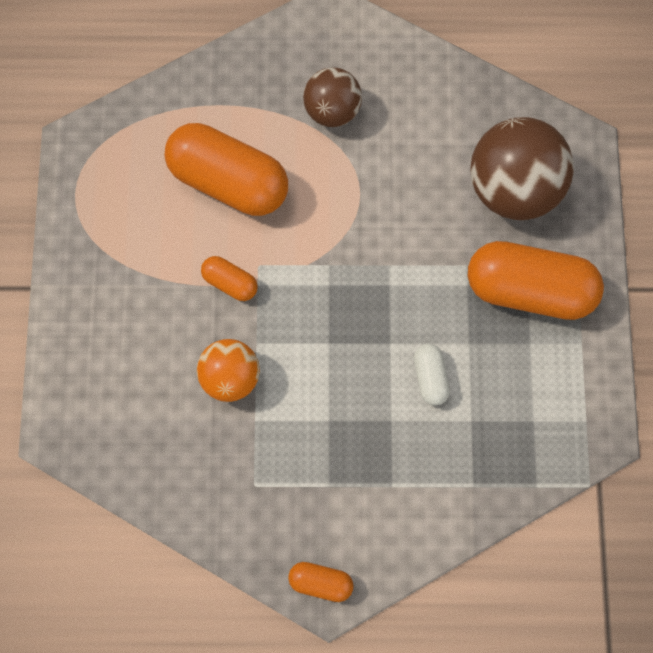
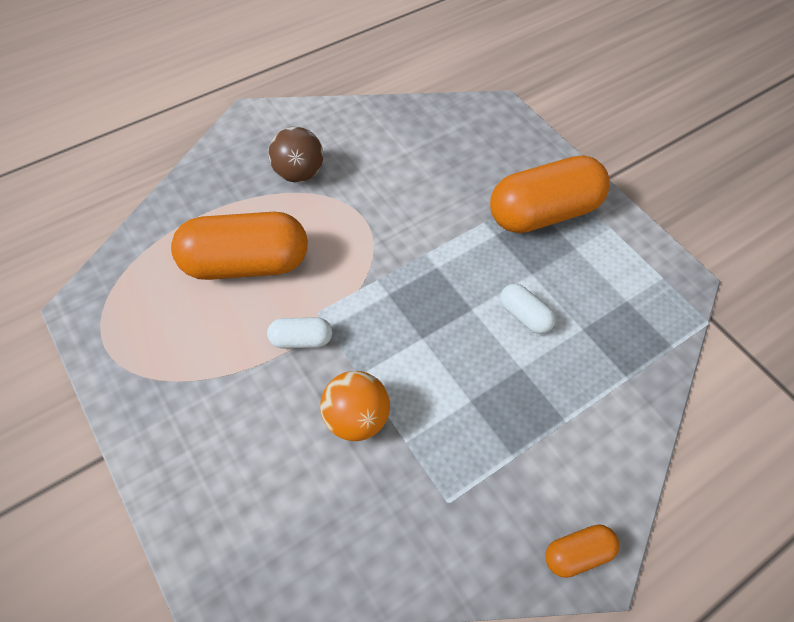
camera: 35 degrees left, 15 degrees down
orange capsule [201,256,258,301] -> white capsule [267,317,332,348]
brown ball [470,117,574,220] -> none

